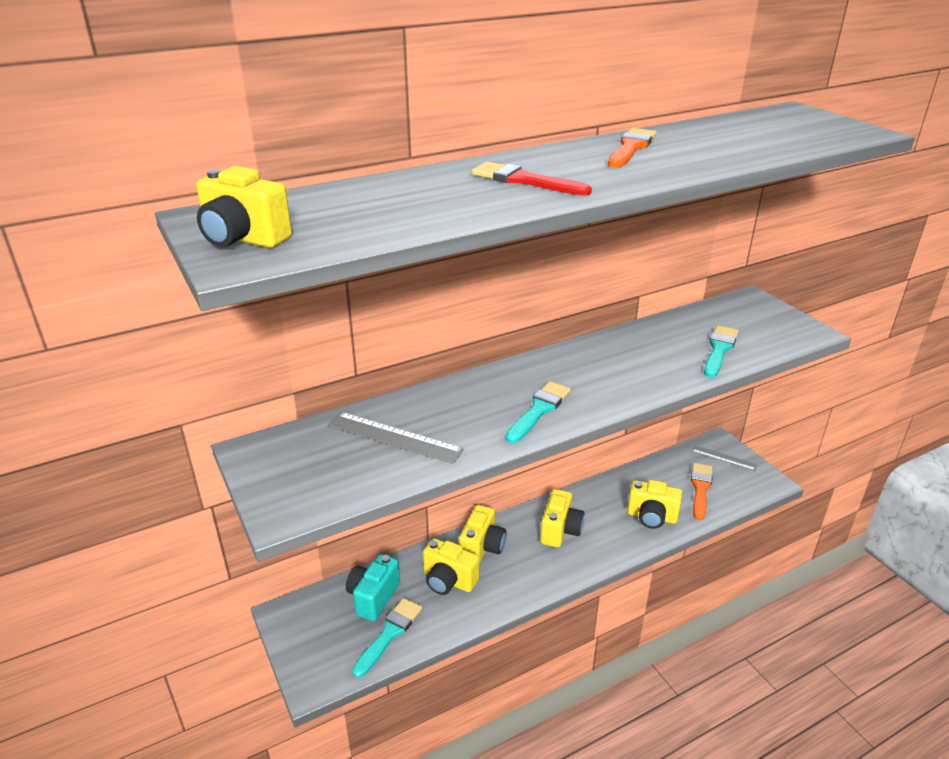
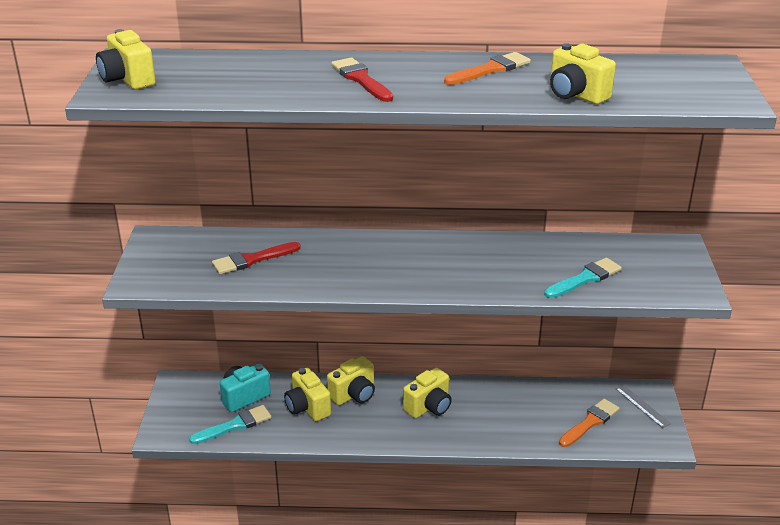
camera: 30 degrees right, 0 degrees up
grey ruler [328,412,464,464] -> red brush [212,242,301,274]
turquoise brush [505,381,571,443] -> none
yellow camera [627,480,682,529] -> yellow camera moved to [550,43,616,104]

